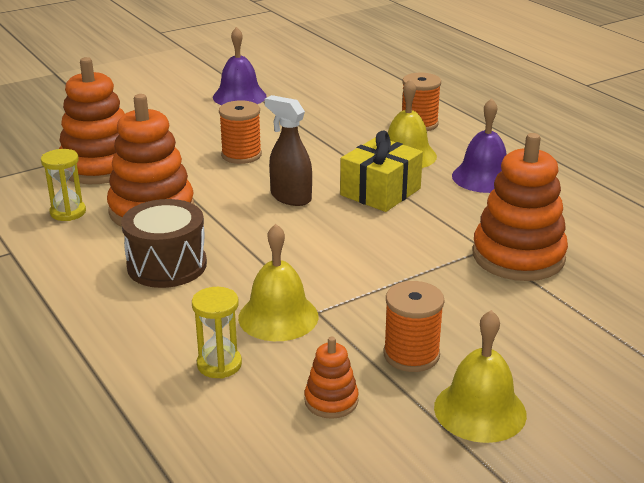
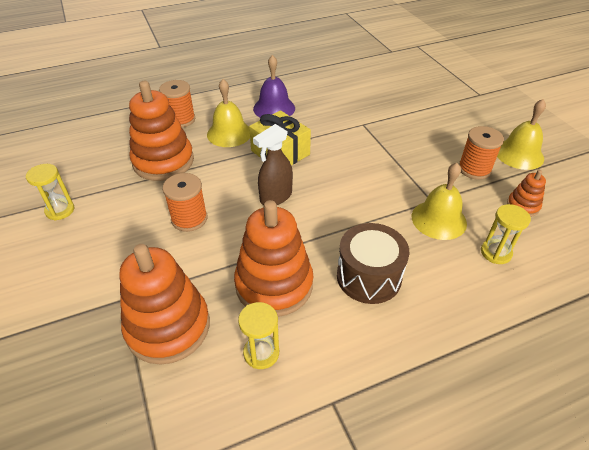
camera: 80 degrees left, 15 degrees up
purple bell [213,27,267,105] -> yellow hourglass [26,164,74,220]
orange stacking toy [473,133,568,281] -> orange stacking toy moved to [129,81,194,181]

